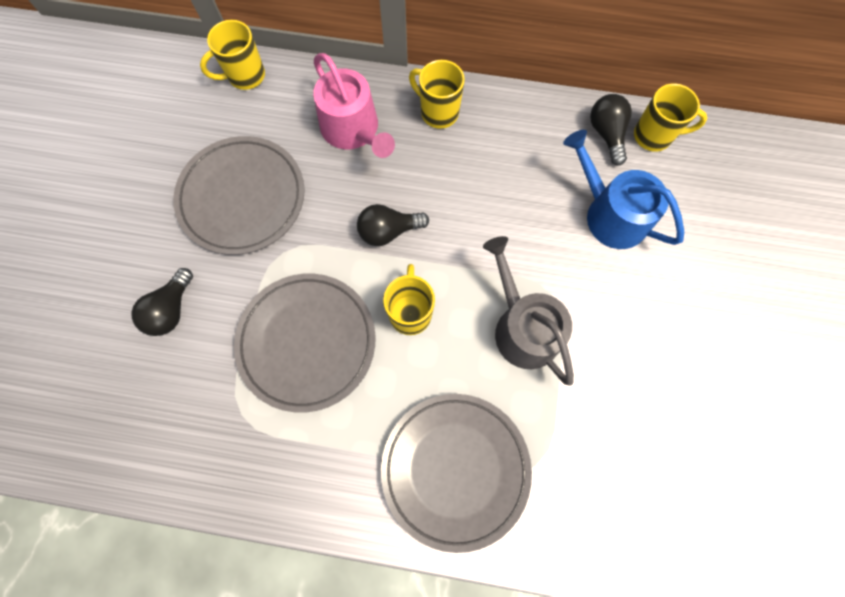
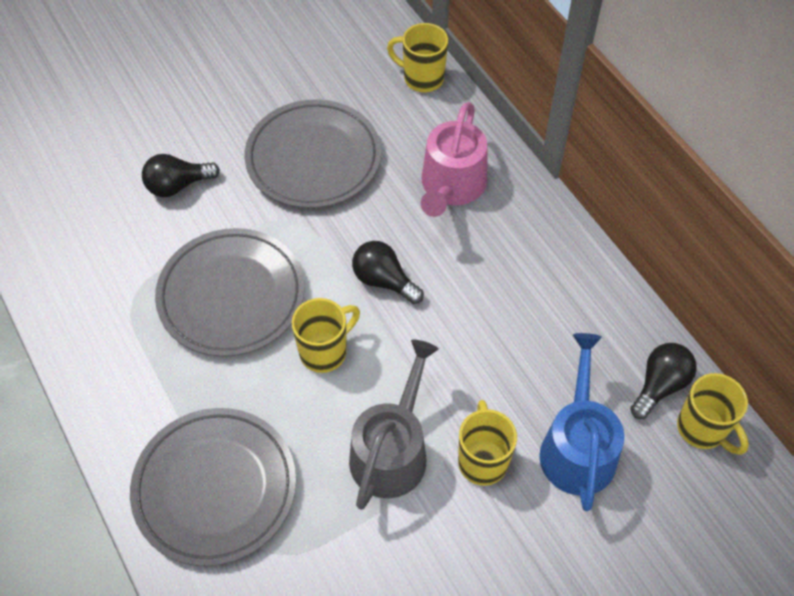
camera: 50 degrees right, 15 degrees down
yellow mug [409,60,465,129] -> yellow mug moved to [458,400,517,486]

